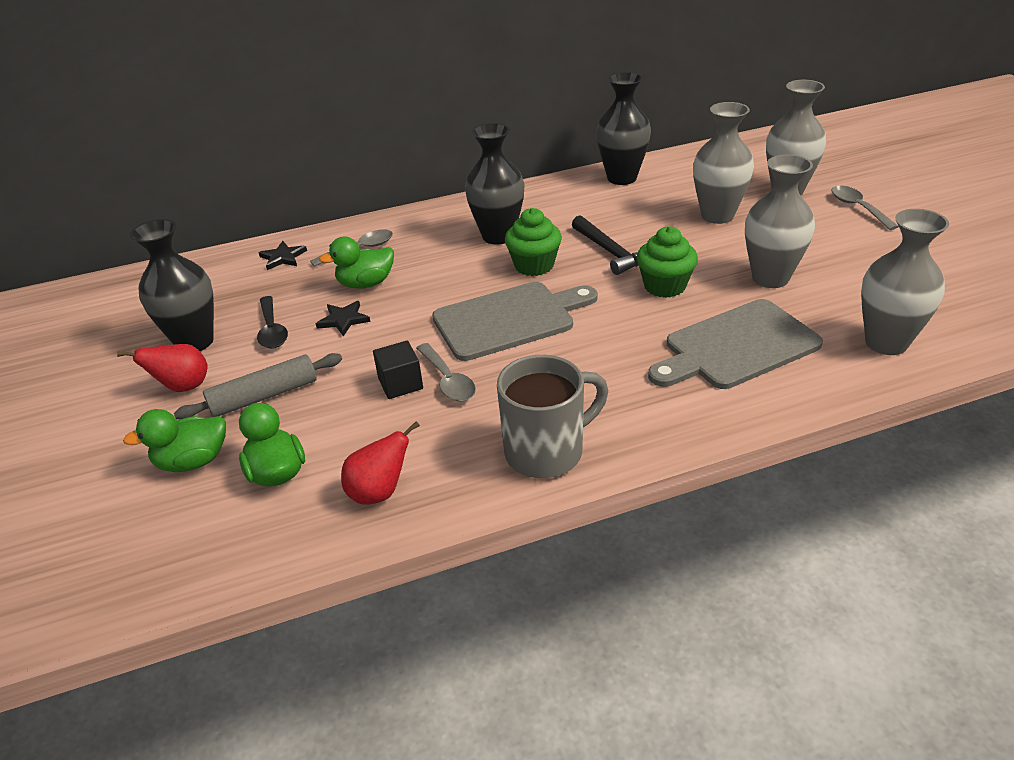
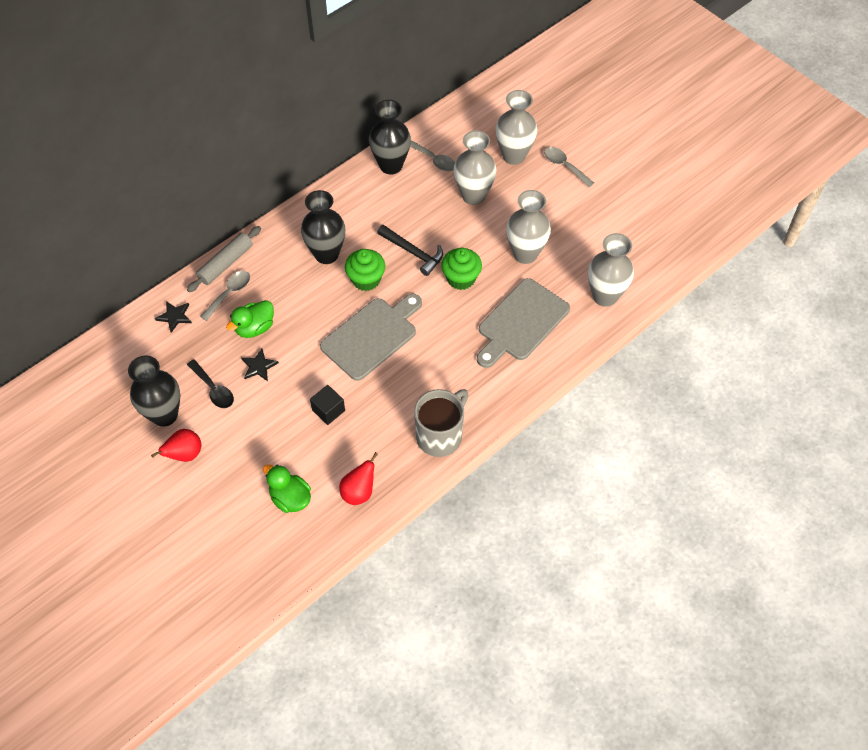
camera: 25 degrees left, 20 degrees up
green duck [123,409,226,472] -> none
grey rolling pin [174,353,342,419] -> grey rolling pin moved to [187,226,261,292]
grey spoon [416,343,476,401] -> grey spoon moved to [410,141,455,171]

